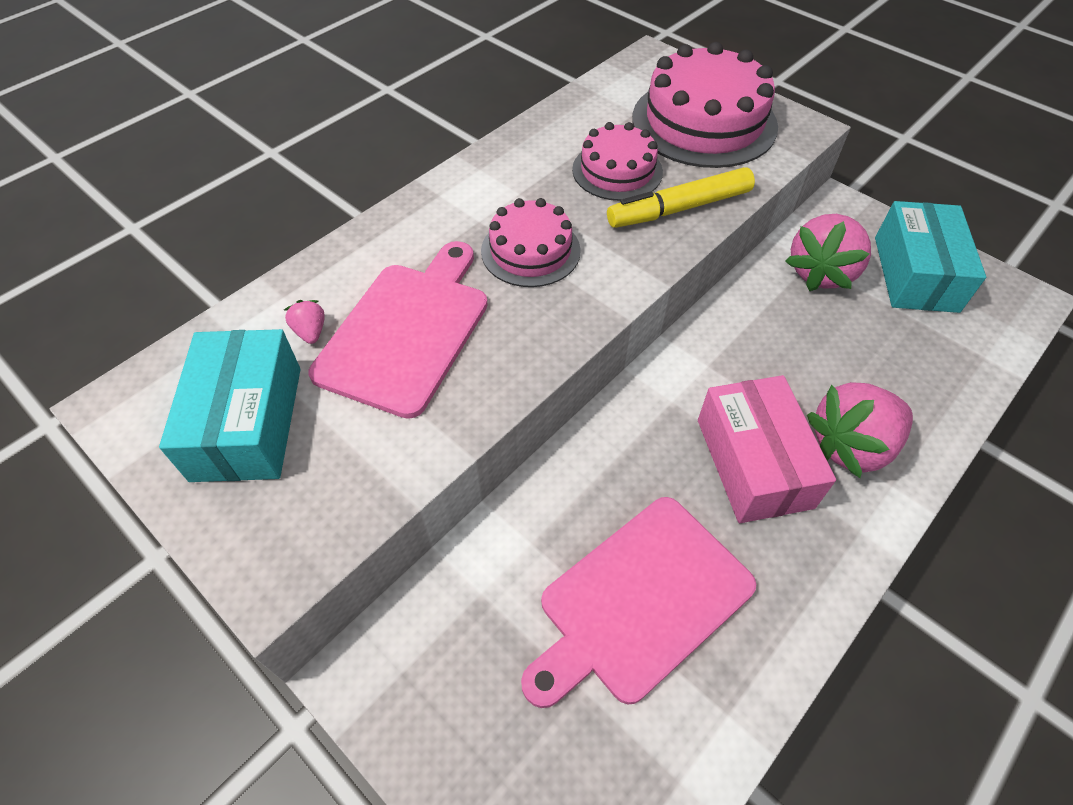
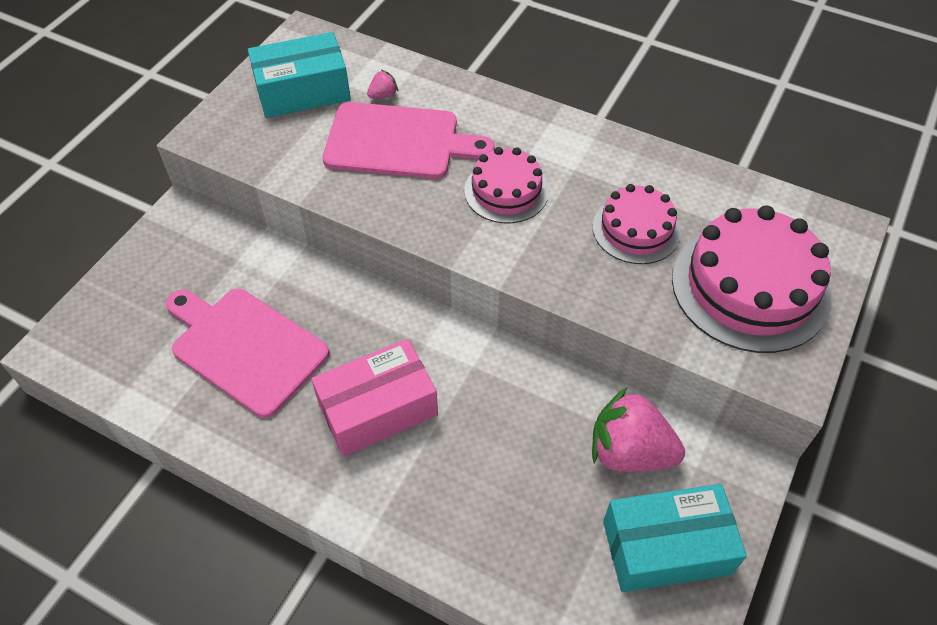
camera: 75 degrees right, 0 degrees up
yellow marker [607,167,755,228] -> none
pink strawberry [807,382,913,478] -> none

